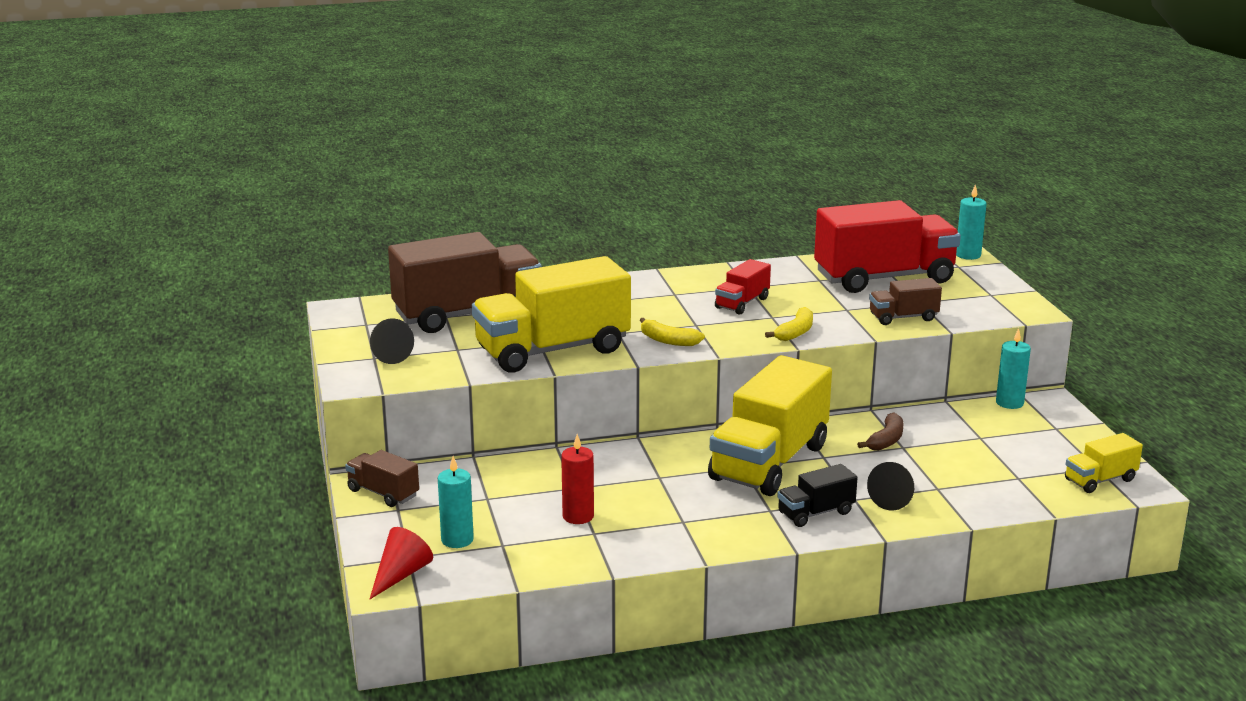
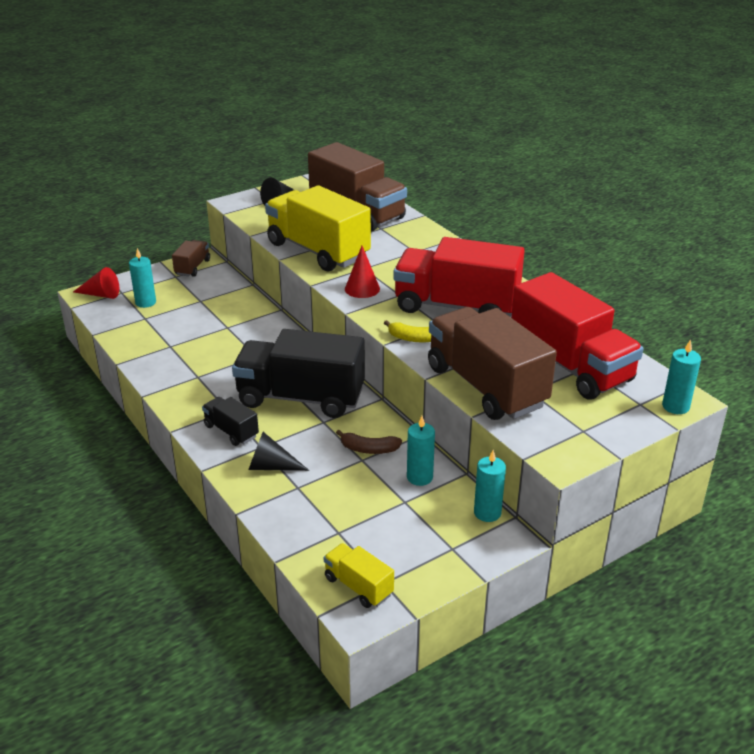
camera: 70 degrees right, 10 degrees up
red candle [561,434,594,524] -> none
yellow banana [640,318,705,346] -> red cone [345,246,380,298]
yellow truck [708,355,832,496] -> black truck [232,329,365,418]
red truck [715,259,771,315] -> red truck [393,237,525,317], size x2.14
brown truck [869,278,942,325] -> brown truck [428,307,557,420], size x2.14
none -> turquoise candle [407,416,435,486]

